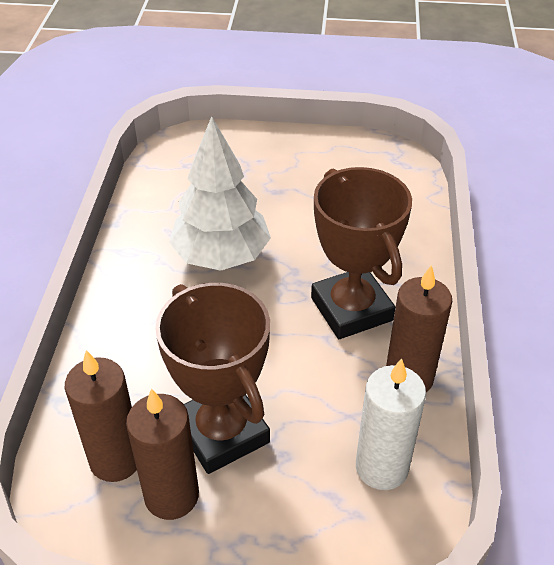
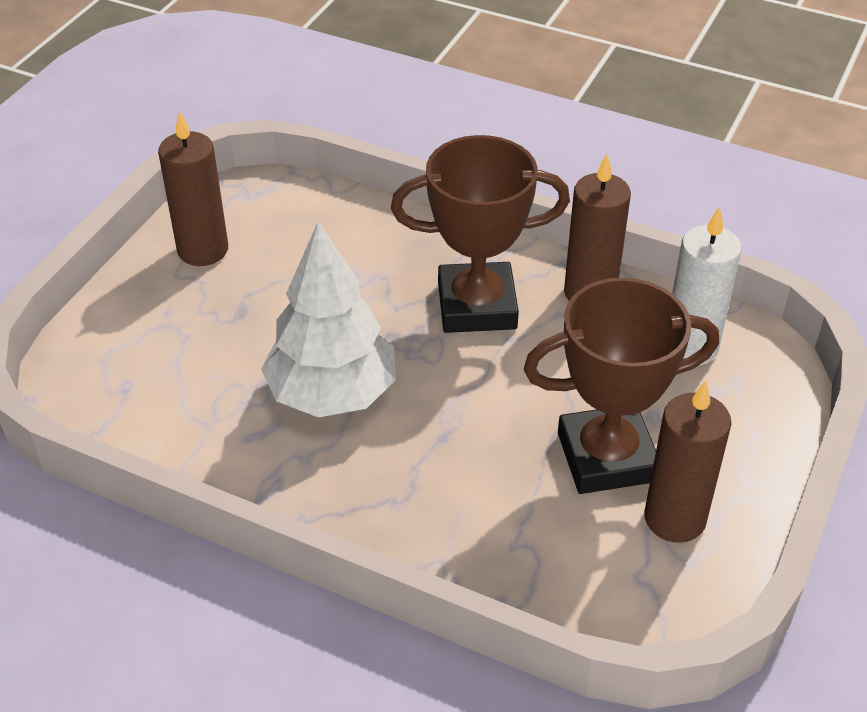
camera: 70 degrees left, 0 degrees up
brown candle [65,350,137,482] -> brown candle moved to [158,111,228,266]

